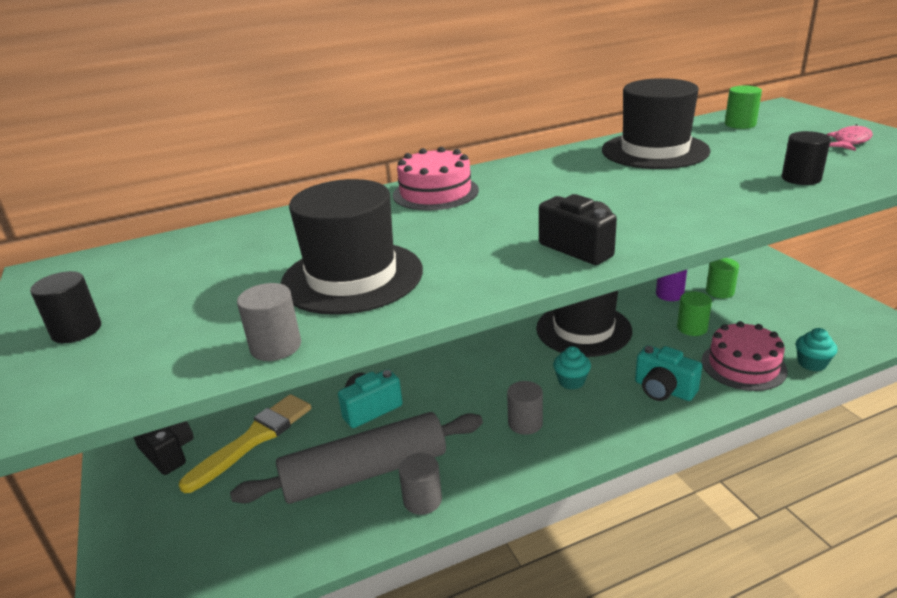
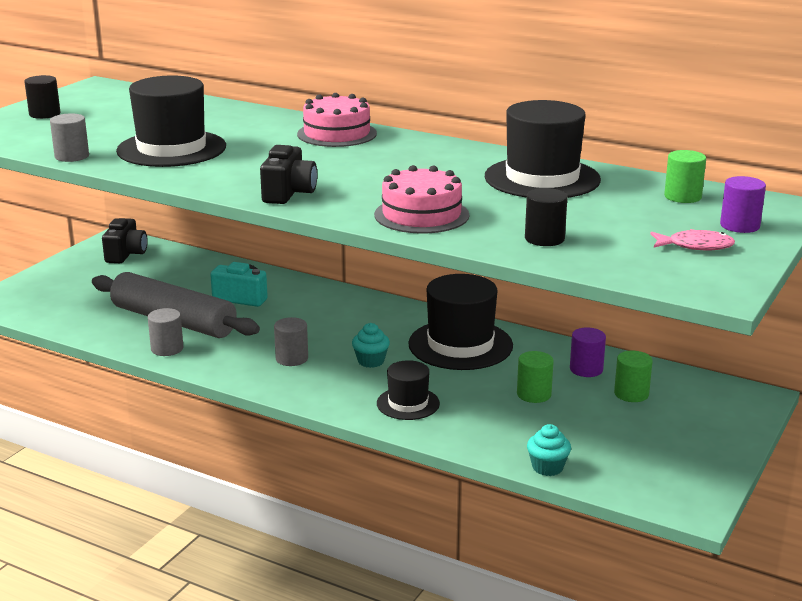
camera: 50 degrees right, 5 degrees down
yellow brush [179,394,311,493] -> none
turquoise camera [635,345,702,401] -> black hat [377,360,440,420]
pink cake [701,321,788,391] -> pink cake moved to [374,165,469,234]
none -> purple cylinder [720,176,766,233]

